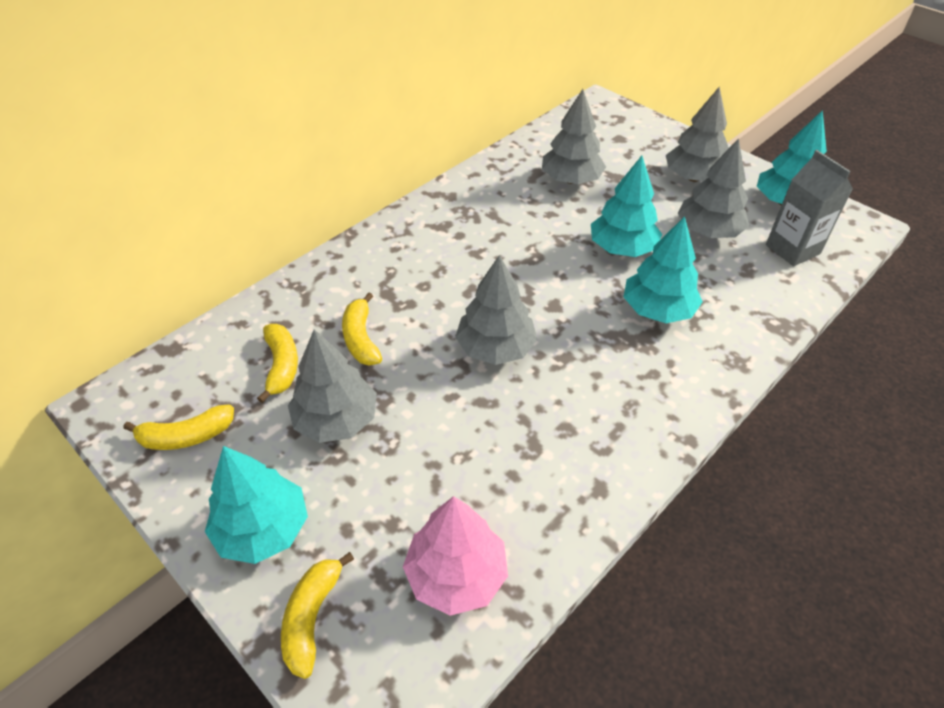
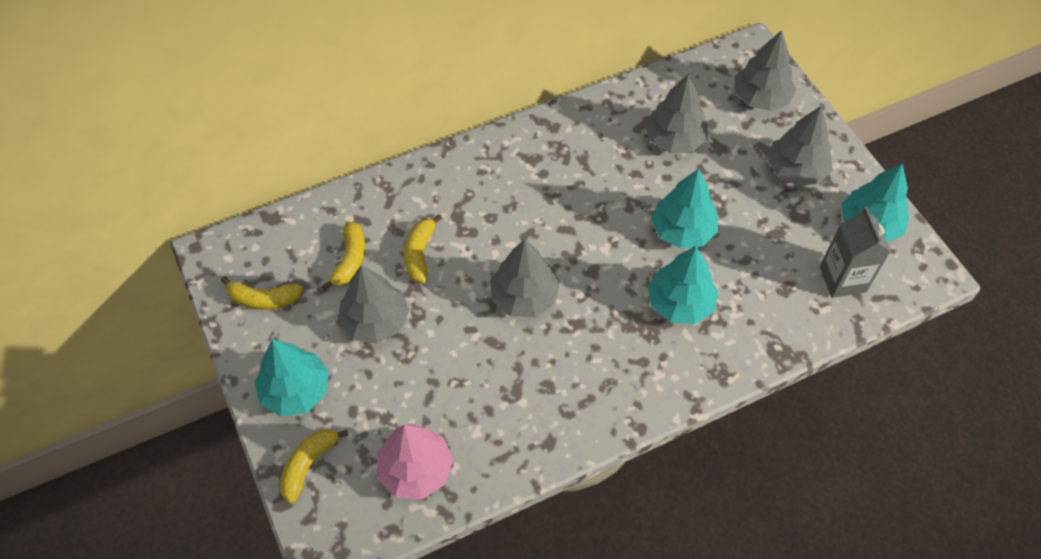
camera: 20 degrees right, 10 degrees up
grey tree [678,138,749,238] -> grey tree moved to [734,30,796,111]

